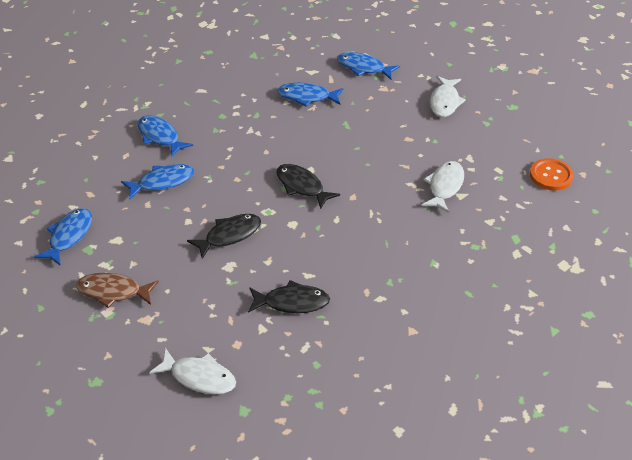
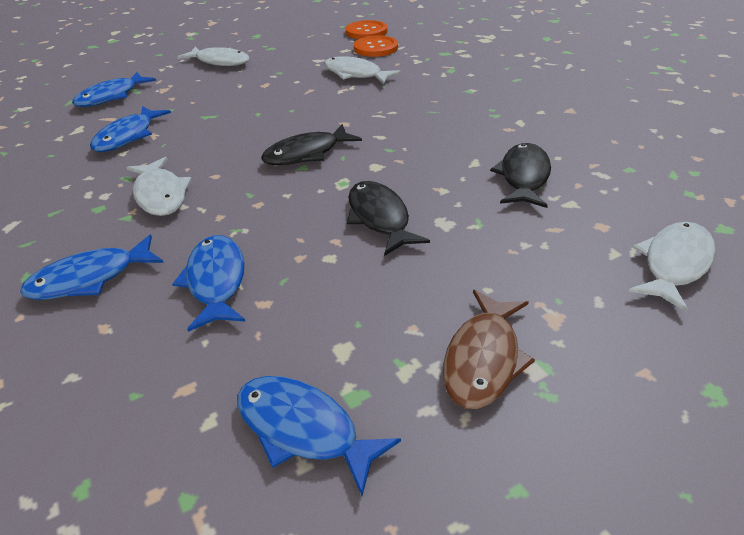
camera: 75 degrees left, 5 degrees down
none -> white fish [126,157,192,216]
none -> orange button [354,36,398,57]

